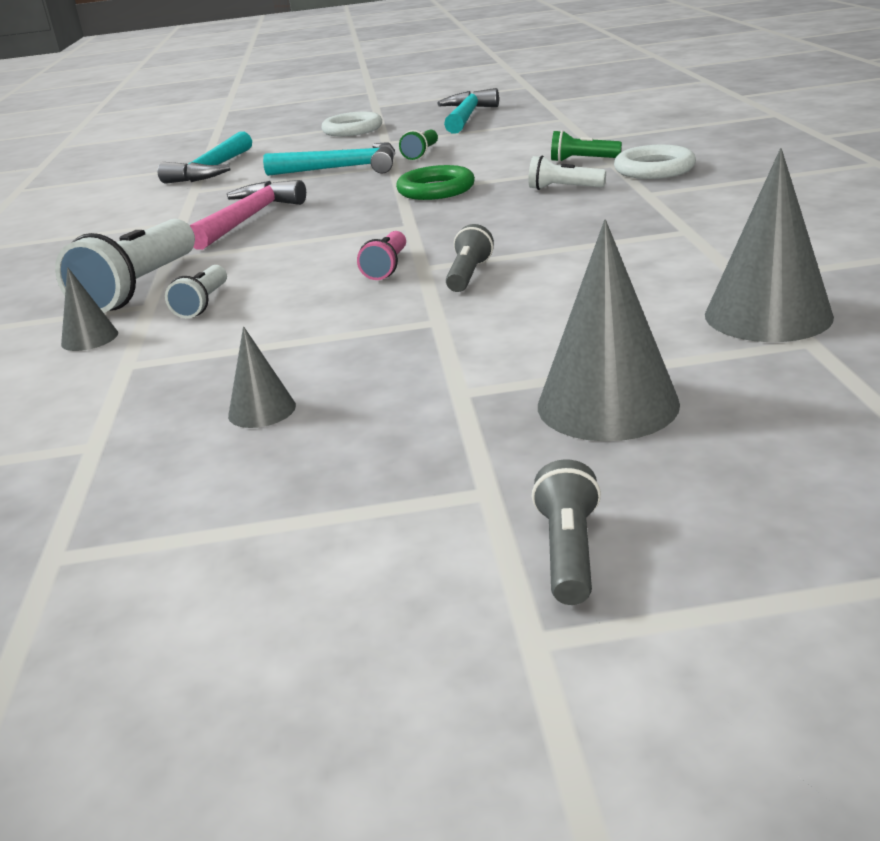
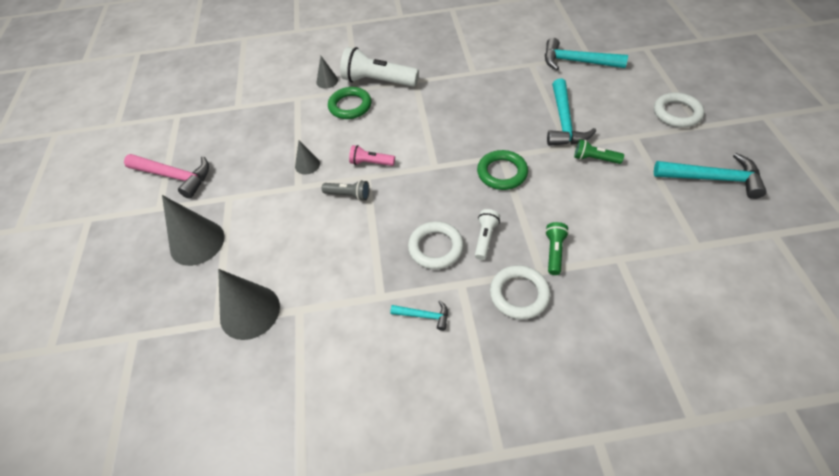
camera: 90 degrees right, 25 degrees up
white flashlight [165,265,227,318] -> green ring [328,87,372,119]
pink hammer [190,180,306,250] -> pink hammer moved to [124,154,209,199]
grey cone [228,326,296,428] -> grey cone moved to [295,140,320,175]
grey flashlight [532,459,601,605] -> none
none -> turquoise hammer [390,300,448,331]
none -> white ring [408,221,464,269]

